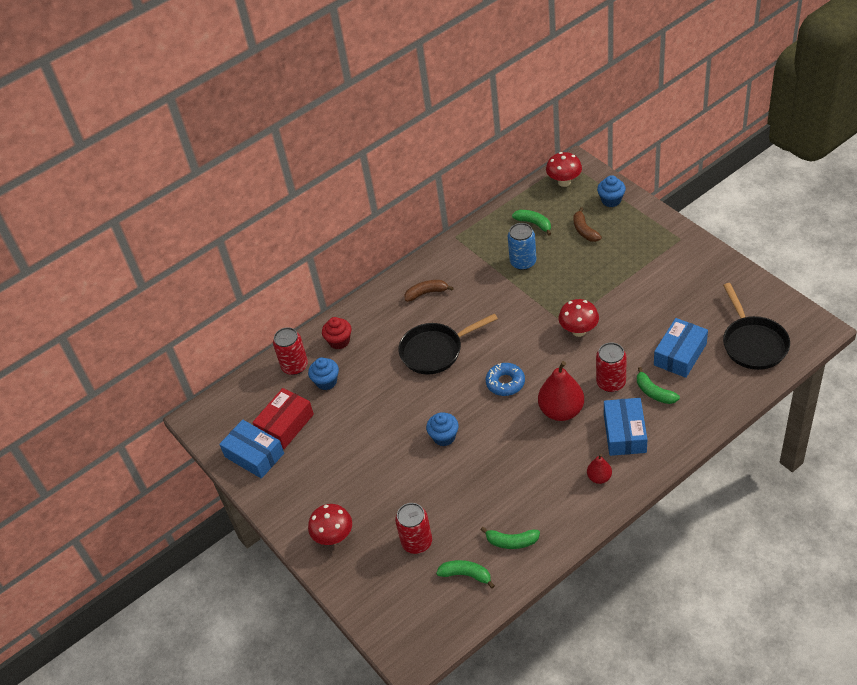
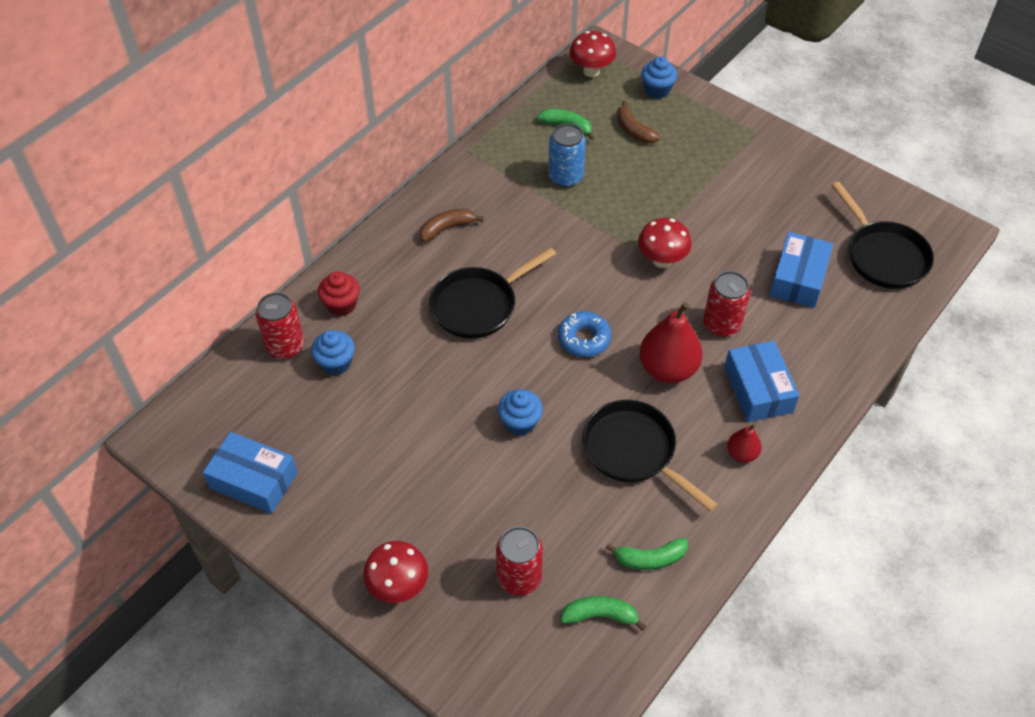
camera: 20 degrees left, 5 degrees up
red box [252,388,314,449] -> none
green banana [637,367,680,404] -> none
none -> black pan [583,400,718,512]

